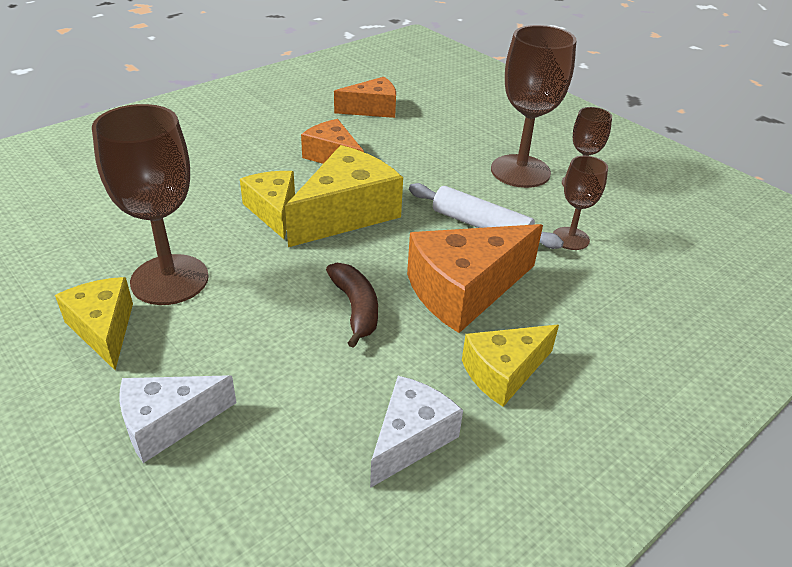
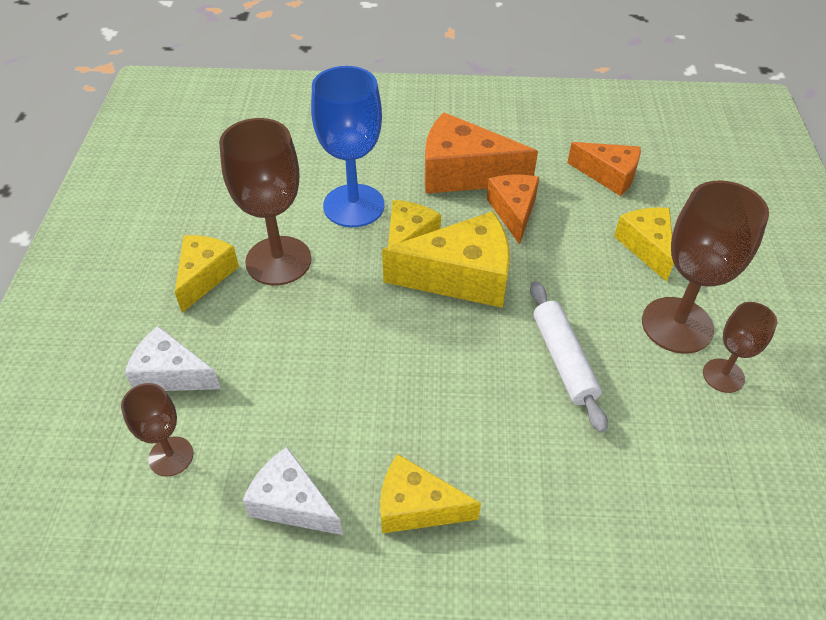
camera: 45 degrees right, 10 degrees up
brown banana [326,263,378,348] -> none
white cheese [370,376,463,488] -> white cheese turned 135 degrees counterclockwise [243,447,343,535]
orange cheese [407,224,543,333] -> orange cheese moved to [425,112,538,194]
brown goblet [553,156,608,250] -> brown goblet moved to [121,383,193,477]
none -> blue goblet [311,66,385,227]
none -> yellow cheese [614,207,674,282]

